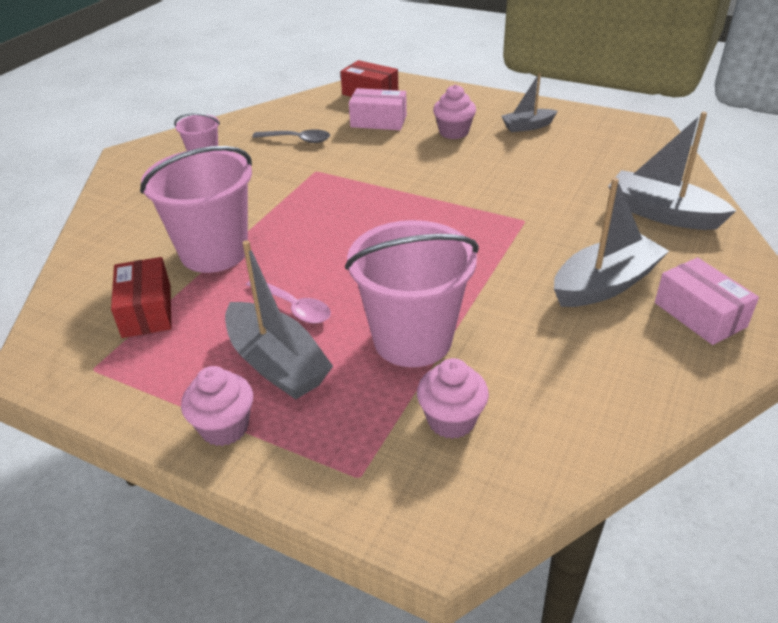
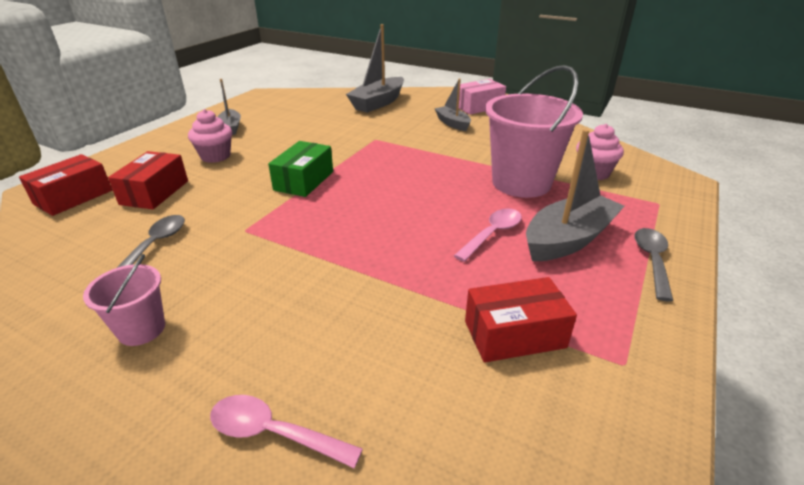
camera: 90 degrees left, 5 degrees down
pink bucket [140,146,252,273] -> none
pink cupcake [181,366,253,446] -> grey spoon [635,228,673,301]
pink box [349,88,407,130] -> red box [108,151,188,209]
grey boat [554,178,669,307] -> grey boat [434,78,471,131], size x0.59
none -> pink spoon [210,395,363,468]
none -> green box [268,141,333,197]

